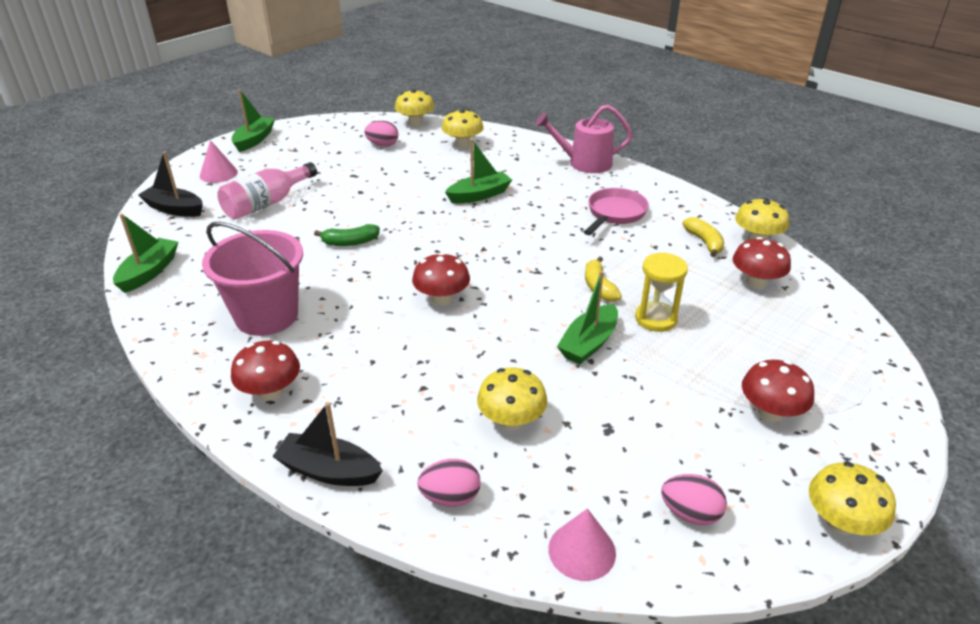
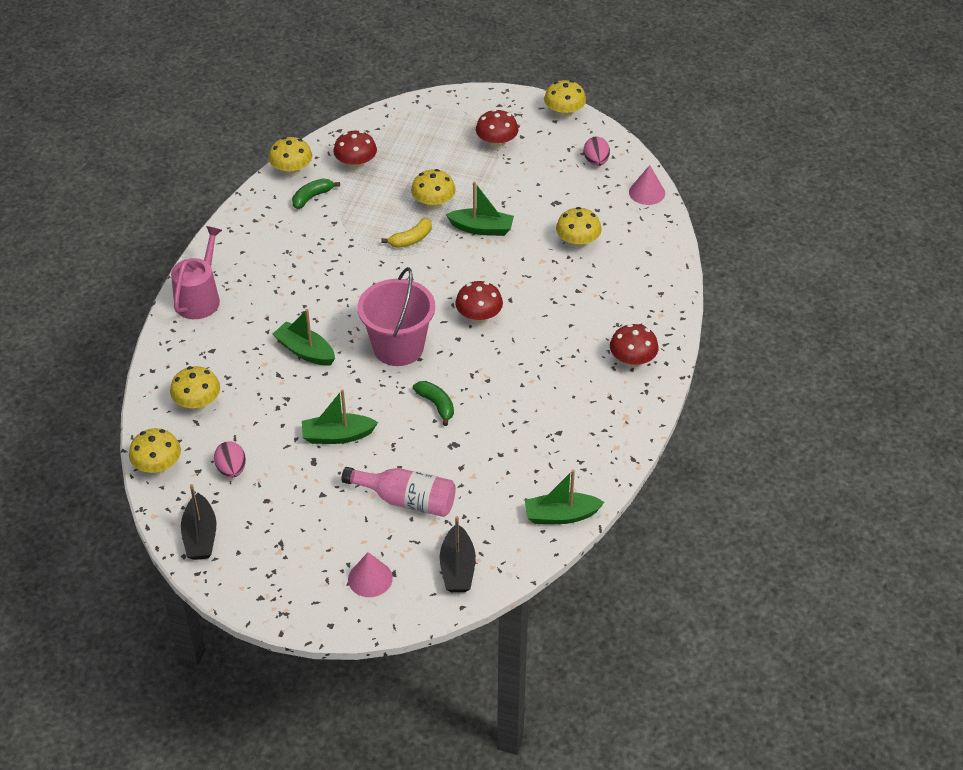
camera: 115 degrees left, 10 degrees up
pink bucket [202,222,303,336] -> pink bucket moved to [358,267,435,366]
green boat [231,89,275,152] -> green boat moved to [302,389,378,444]
black boat [272,402,383,486] -> black boat moved to [181,484,216,560]
pink egg [417,459,480,507] -> none
pink watering can [535,105,633,173] -> pink watering can turned 135 degrees counterclockwise [171,226,222,319]
pink pan [584,188,649,235] -> none
yellow hourglass [635,252,688,332] -> yellow mushroom [411,169,456,210]
yellow banana [682,217,724,257] -> green banana [292,178,340,209]

